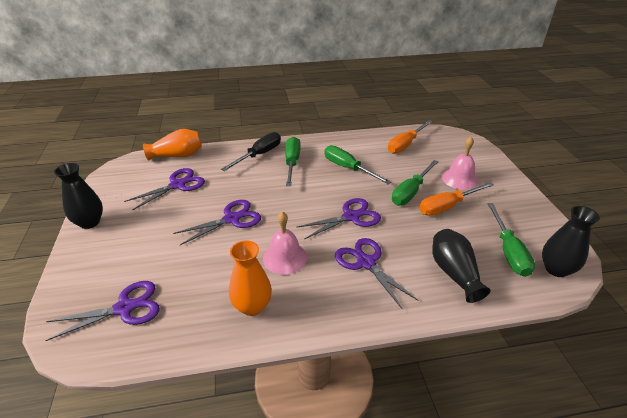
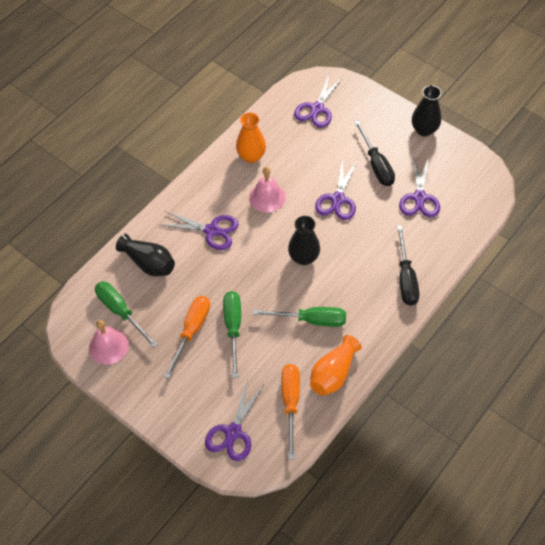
camera: 140 degrees right, 20 degrees up
orange vase [143,129,202,161] -> orange vase moved to [310,335,361,396]
green screwdriver [285,137,300,186] -> none
purple scissors [296,198,381,239] -> purple scissors moved to [205,379,265,461]
pink bell [442,137,478,190] -> pink bell moved to [89,320,129,365]
black vase [542,206,600,277] -> black vase moved to [288,216,320,265]
none -> black screwdriver [354,120,395,186]

